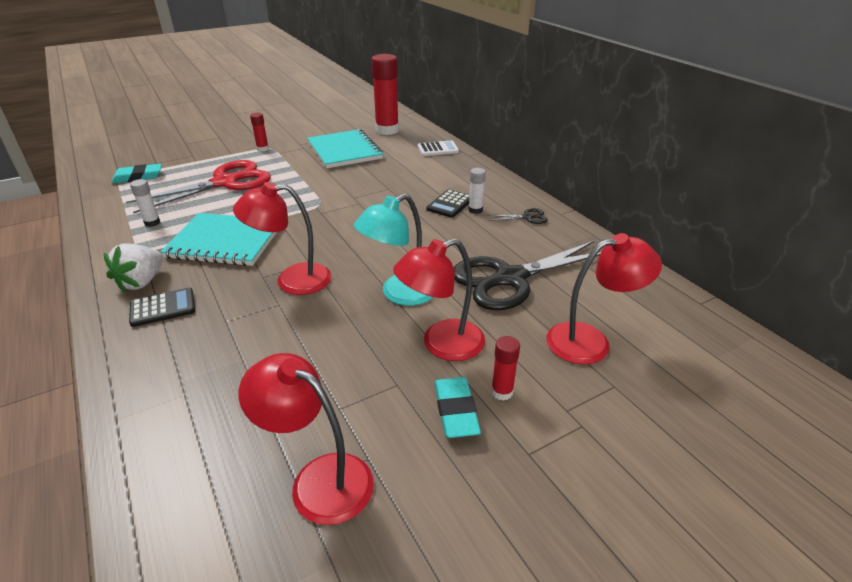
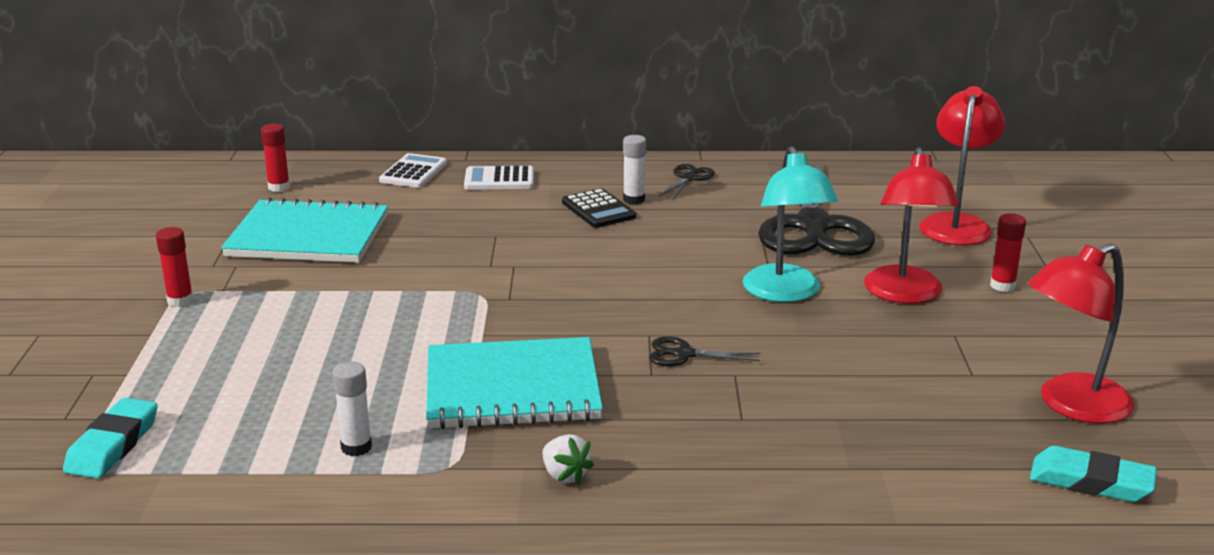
camera: 60 degrees left, 10 degrees down
white strawberry [104,243,163,293] -> white strawberry [542,434,594,485], size x0.58
red scissors [126,160,271,213] -> none
black calculator [129,288,195,327] -> none
turquoise notebook [160,213,277,266] -> turquoise notebook turned 45 degrees clockwise [426,337,603,429]
red lamp [233,182,332,295] -> black scissors [649,336,760,366]
red glue stick [371,54,399,135] -> red glue stick [261,123,290,192], size x0.47
turquoise eraser [435,377,481,438] -> turquoise eraser moved to [1030,446,1157,502]
none -> white calculator [464,166,534,190]

